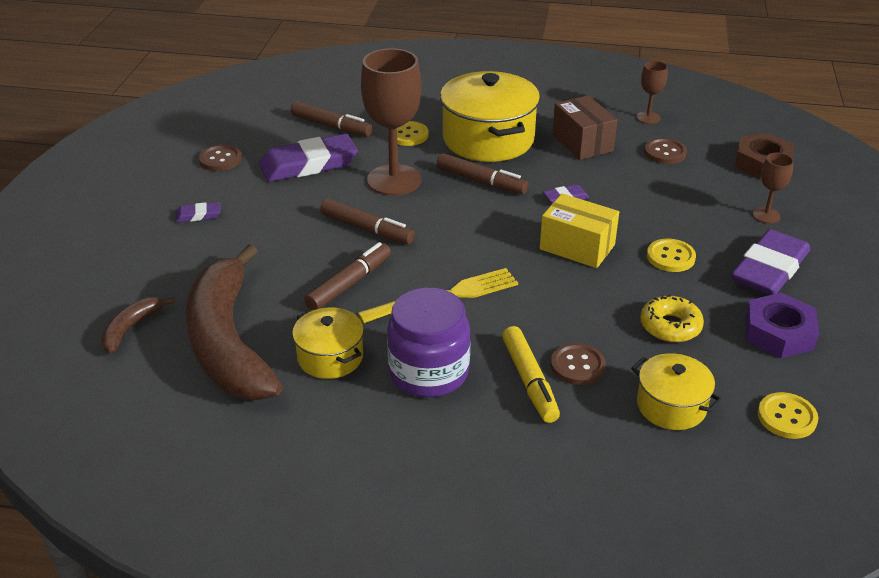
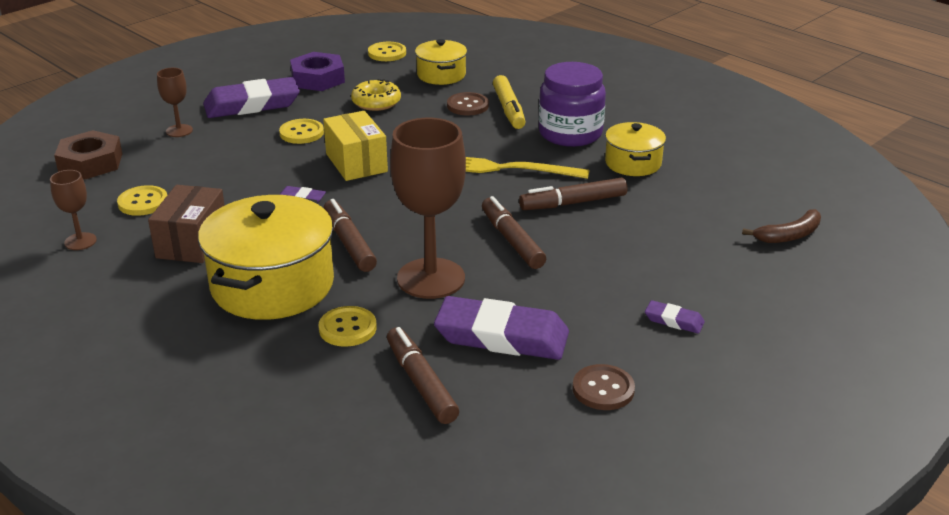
camera: 145 degrees left, 5 degrees down
brown banana [186,244,283,400] -> none
yellow marker [502,326,560,423] -> yellow marker turned 150 degrees clockwise [493,75,525,129]
brown button [644,138,687,164] -> yellow button [117,185,167,216]

